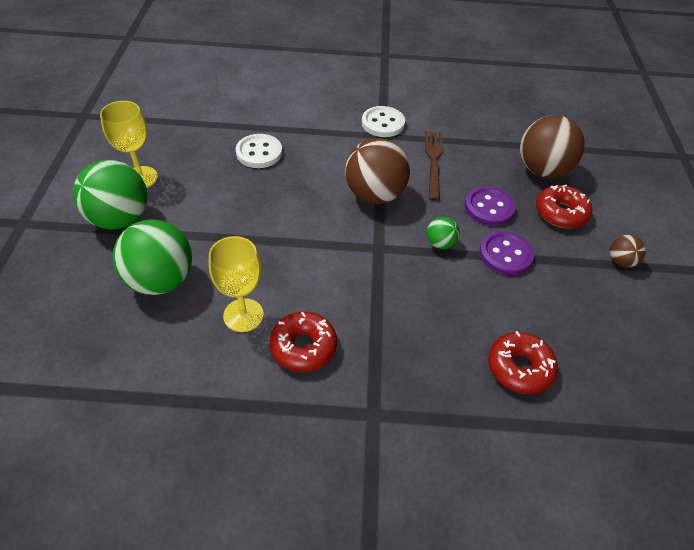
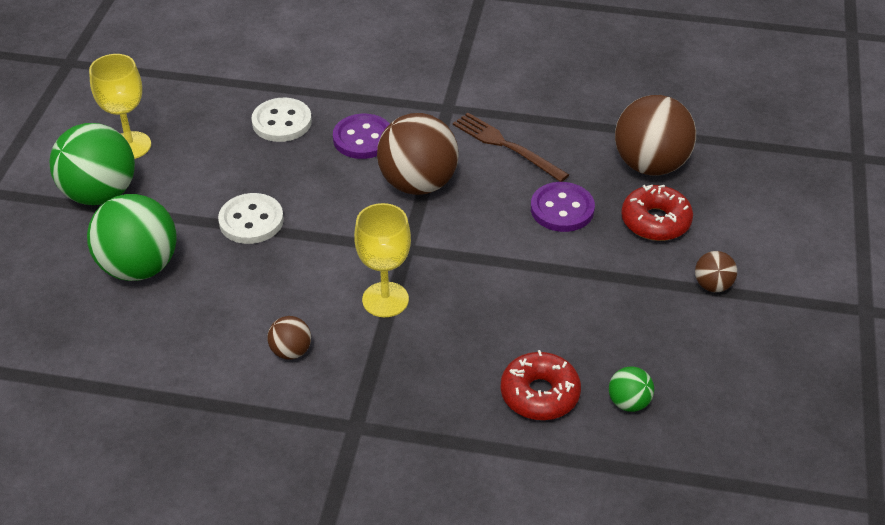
camera: 10 degrees right, 5 degrees down
yellow goblet [209,236,264,332] -> yellow goblet moved to [354,203,411,317]
red donut [270,311,337,372] -> brown ball [267,316,311,360]
white button [362,106,405,137] -> white button moved to [218,193,284,244]
brown fork [425,131,442,201] -> brown fork turned 60 degrees counterclockwise [453,113,569,182]
green ball [427,217,459,249] -> green ball moved to [609,366,654,412]
purple button [479,231,534,275] -> purple button moved to [333,114,390,159]

